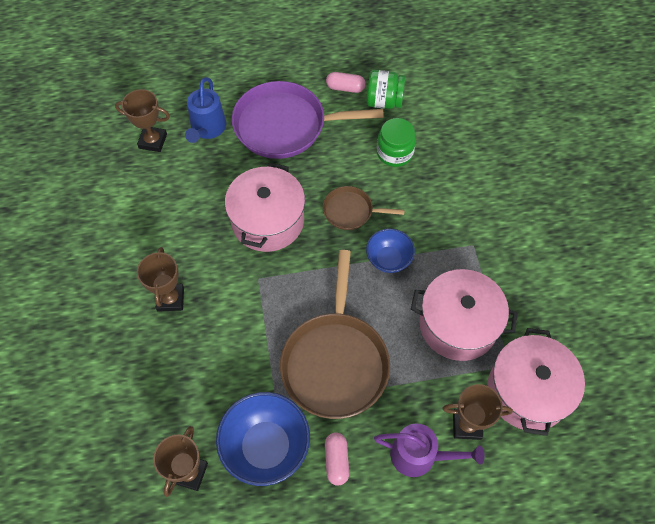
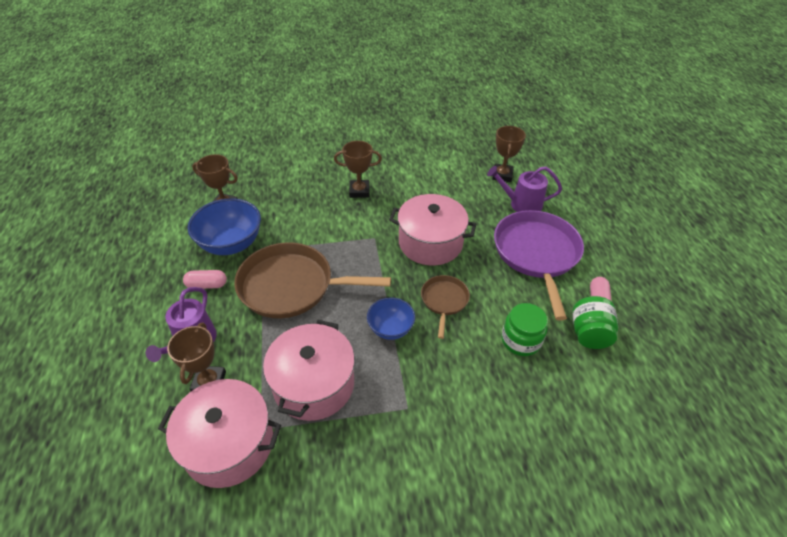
camera: 90 degrees right, 15 degrees down
blue watering can [185,77,226,143] -> purple watering can [487,166,562,212]

